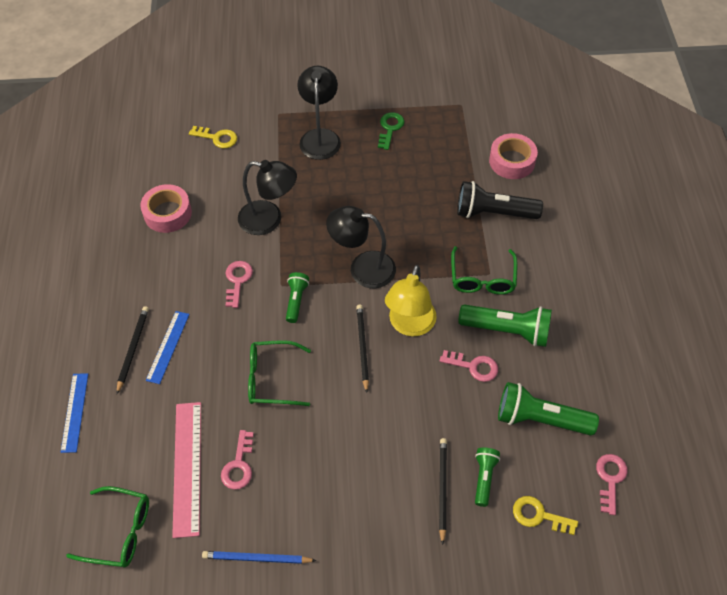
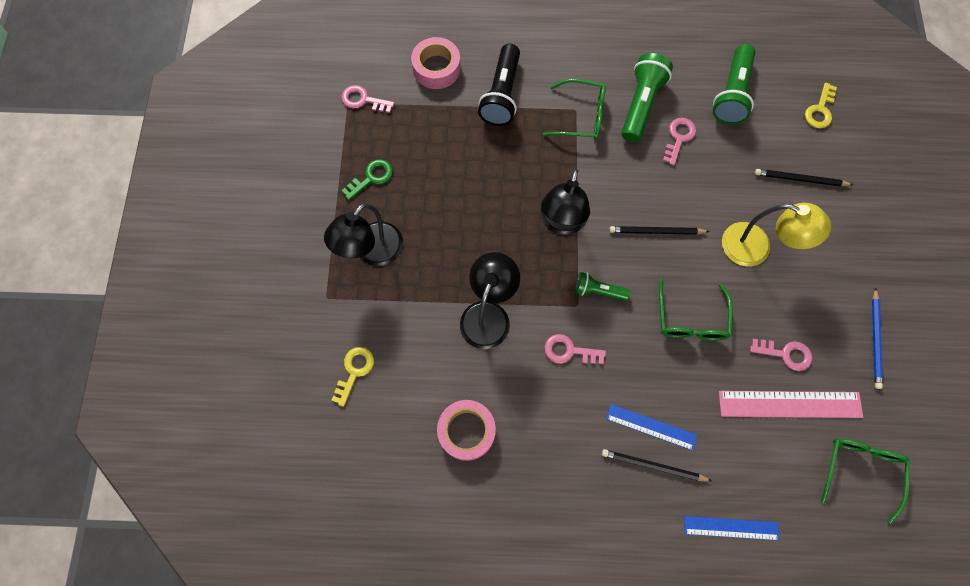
camera: 85 degrees left, 15 degrees up
black lamp [297,66,341,160] -> black lamp turned 60 degrees counterclockwise [324,203,403,266]
green key [378,112,405,150] -> green key turned 120 degrees clockwise [341,159,393,200]
yellow lamp [385,265,437,336] -> yellow lamp moved to [722,203,831,266]
green flashlight [475,447,500,507] -> none
pink key [596,454,628,515] -> pink key moved to [341,85,395,113]

